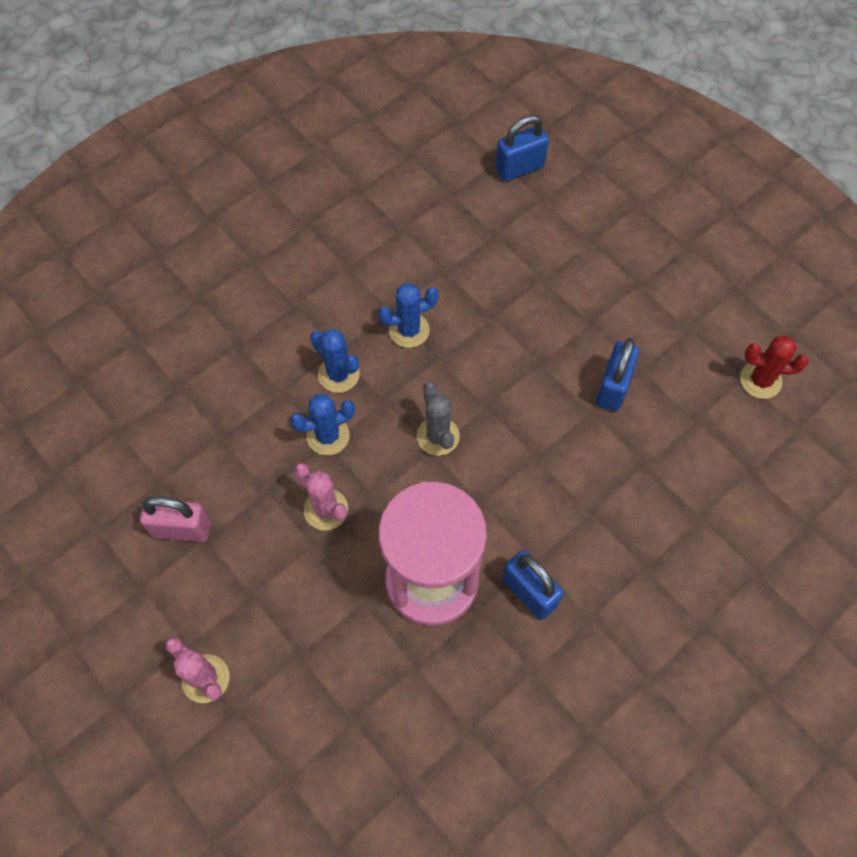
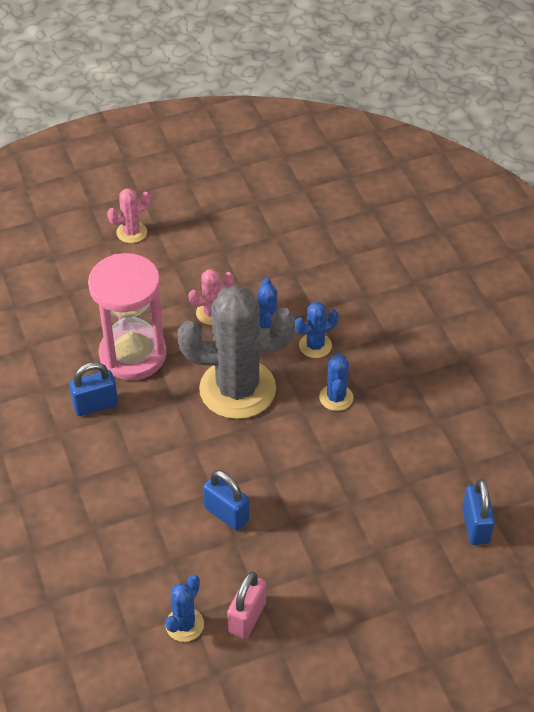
camera: 110 degrees right, 15 degrees down
pink padlock [140,497,211,542] -> pink padlock moved to [227,572,266,639]
grey cactus [417,382,460,456] -> grey cactus [178,285,295,419], size x2.26
red cactus [740,335,809,399] -> blue cactus [165,575,204,642]

